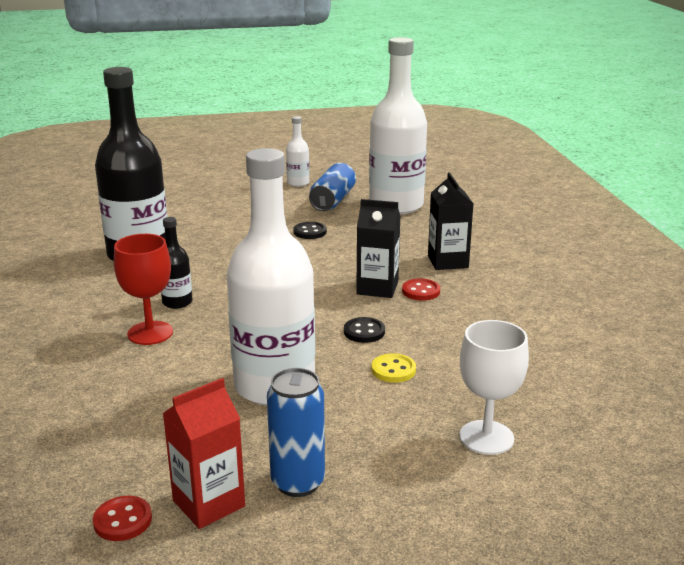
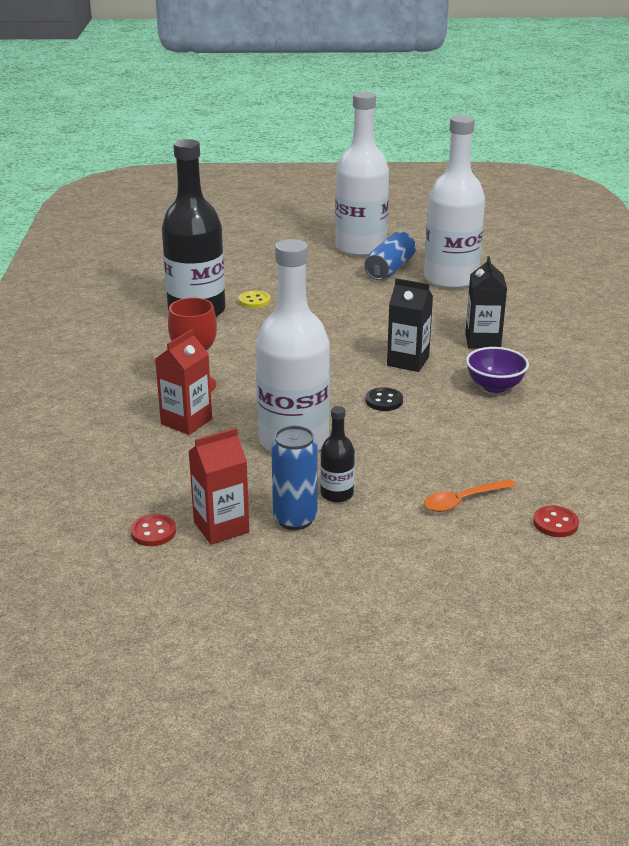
camera: 10 degrees right, 5 degrees up
black bottle [161,217,193,309] -> black bottle moved to [320,406,355,503]
white bottle [286,116,309,187] -> white bottle [335,92,389,257], size x2.28
black button [294,222,327,239] -> none
yellow button [372,353,416,383] -> yellow button moved to [239,291,271,308]
red button [402,278,440,301] -> red button moved to [533,506,579,537]
white goblet [460,320,529,455] -> orange spoon [424,479,516,512]
none -> red carton [155,329,212,435]
none -> purple bowl [466,347,529,393]

